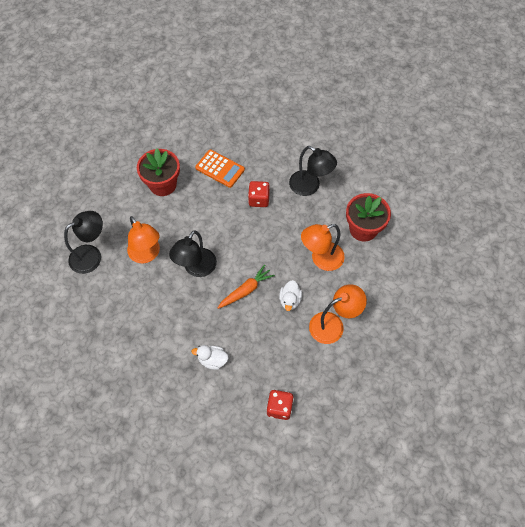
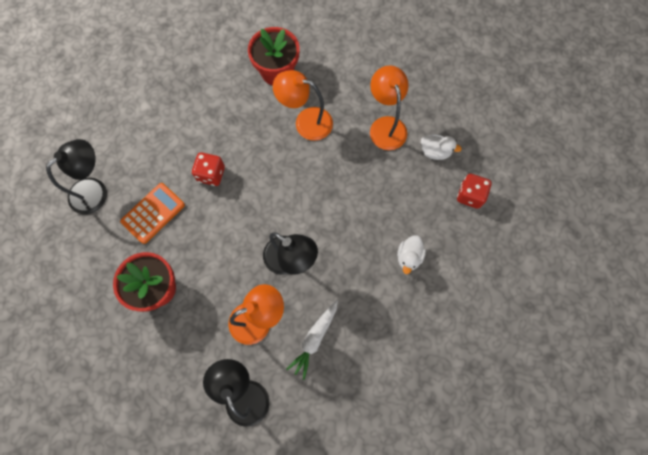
camera: 80 degrees left, 10 degrees up
orange carrot [218,265,275,309] -> none
white duck [279,280,302,311] -> white duck moved to [421,134,462,160]
black lamp [289,146,337,196] -> black lamp moved to [46,139,107,214]
orange lamp [301,224,345,271] -> orange lamp turned 120 degrees clockwise [273,70,333,141]
none -> white carrot [286,300,338,380]

